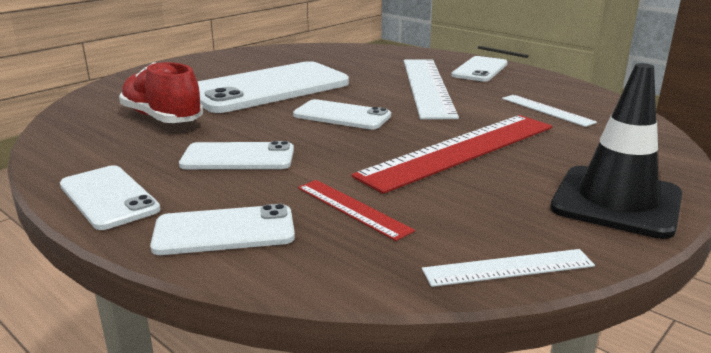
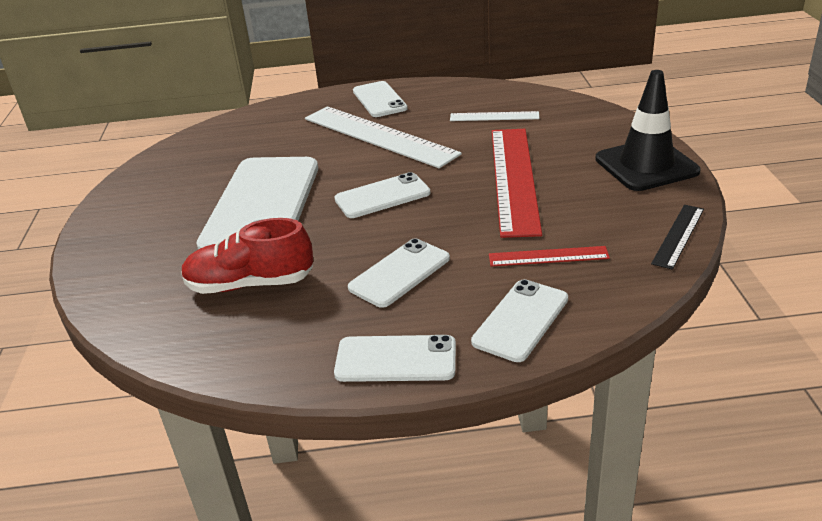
camera: 45 degrees left, 10 degrees up
white ruler [422,249,595,287] -> black ruler [651,205,704,270]

